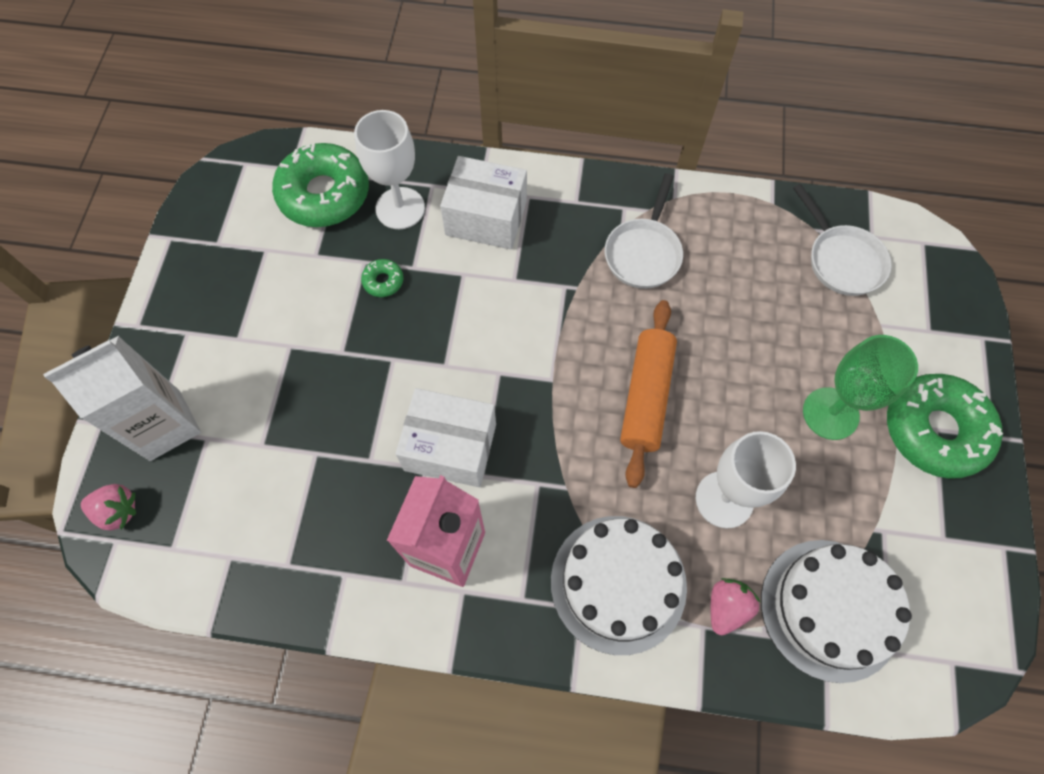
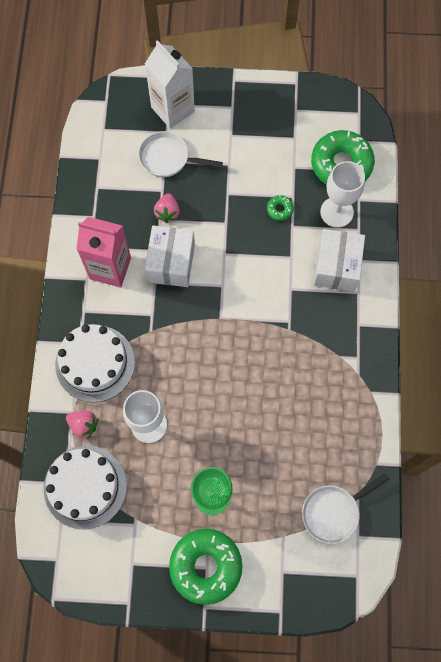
camera: 85 degrees right, 5 degrees up
pink strawberry [81,484,136,531] -> pink strawberry moved to [154,193,180,223]
white pan [605,173,683,289] -> white pan moved to [138,131,223,177]
orange rolling pin [620,300,677,488] -> none

